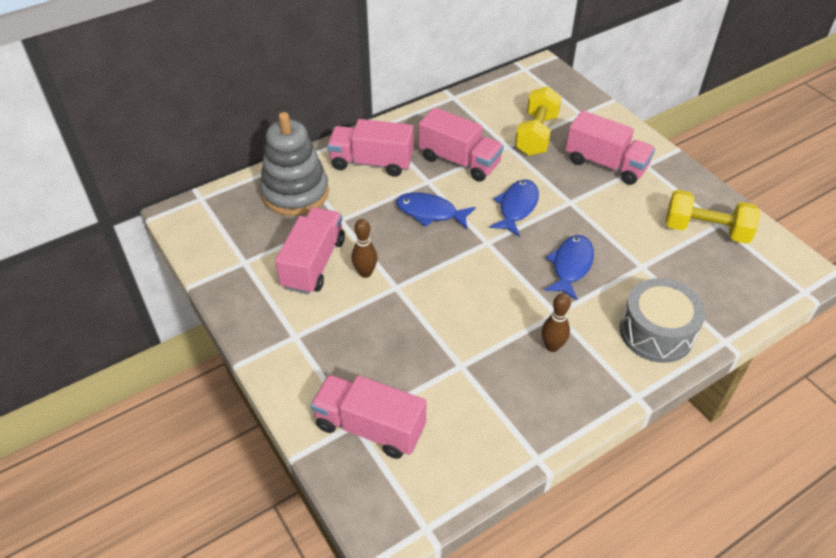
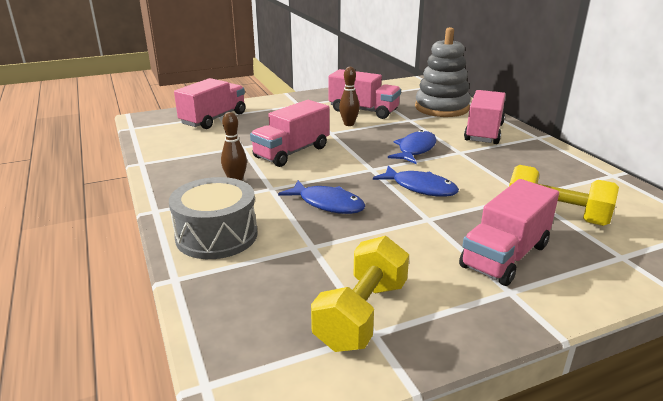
camera: 100 degrees right, 20 degrees down
pink truck [419,107,504,182] -> pink truck moved to [250,100,330,167]

